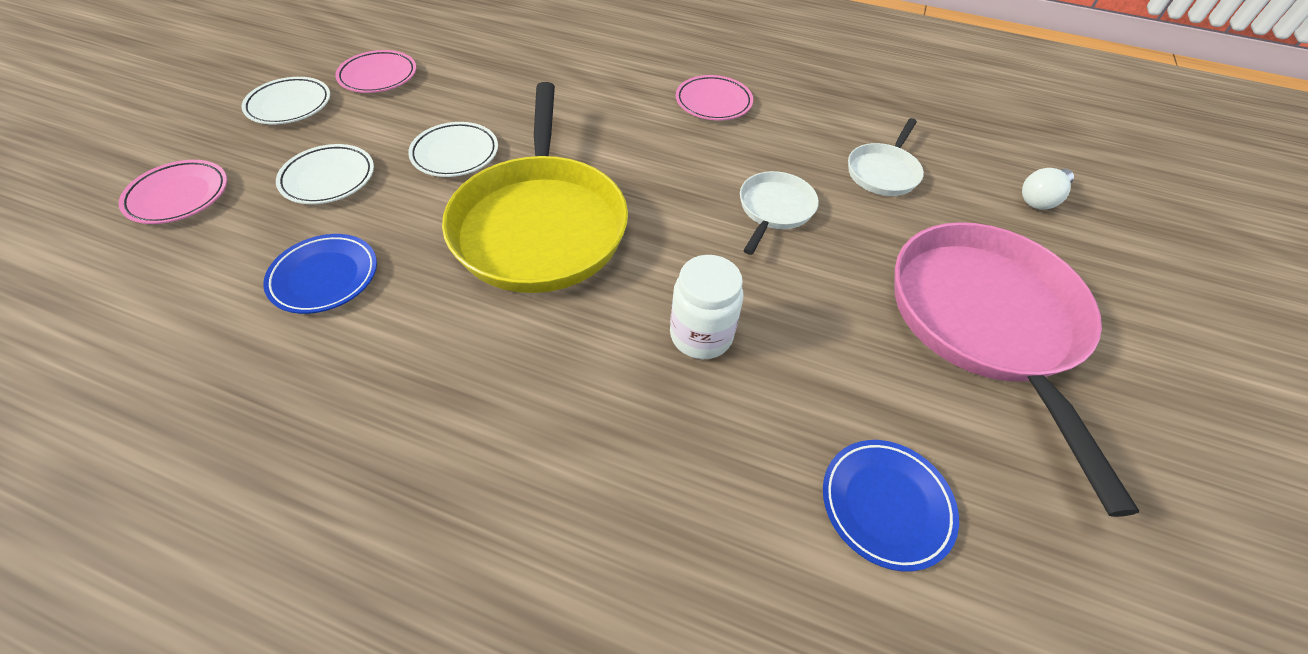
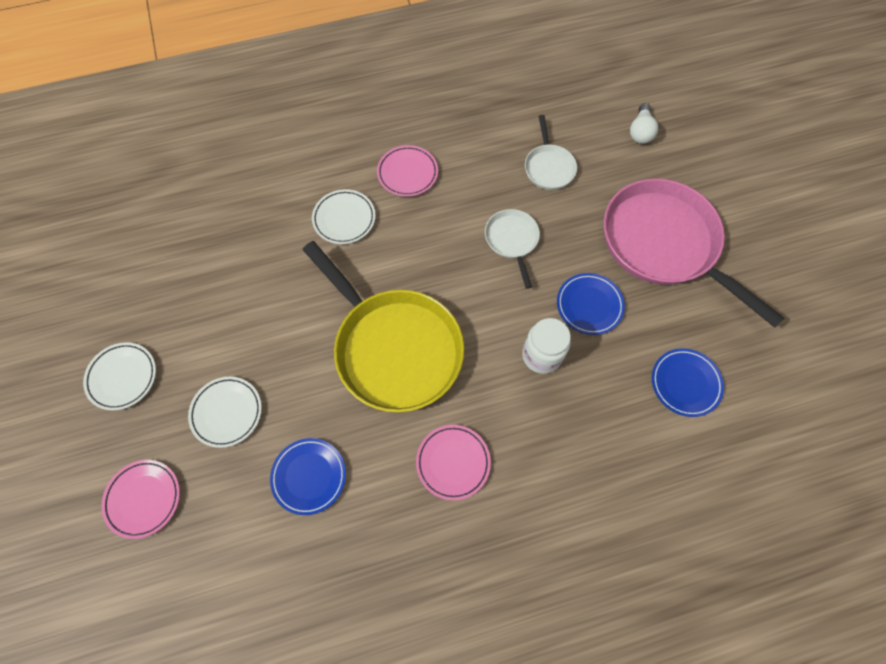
camera: 35 degrees left, 15 degrees up
pink plate [335,50,416,93] -> pink plate moved to [416,425,491,501]
white plate [408,122,498,177] -> white plate moved to [312,189,375,244]
none -> blue plate [557,273,625,335]

